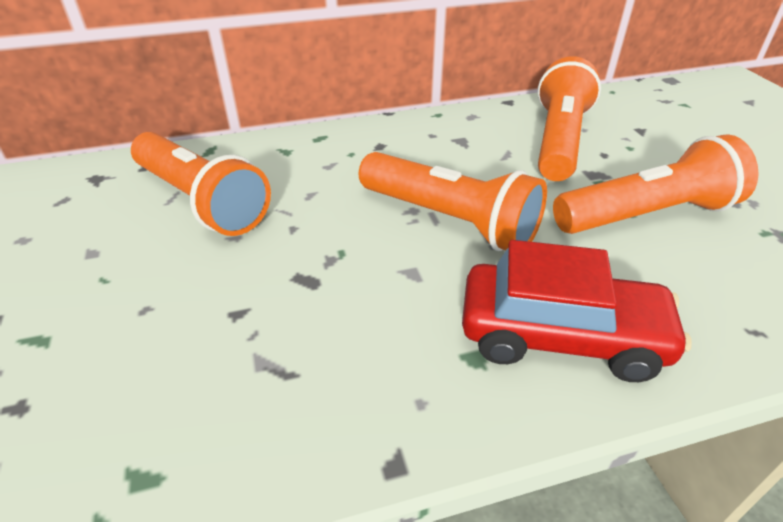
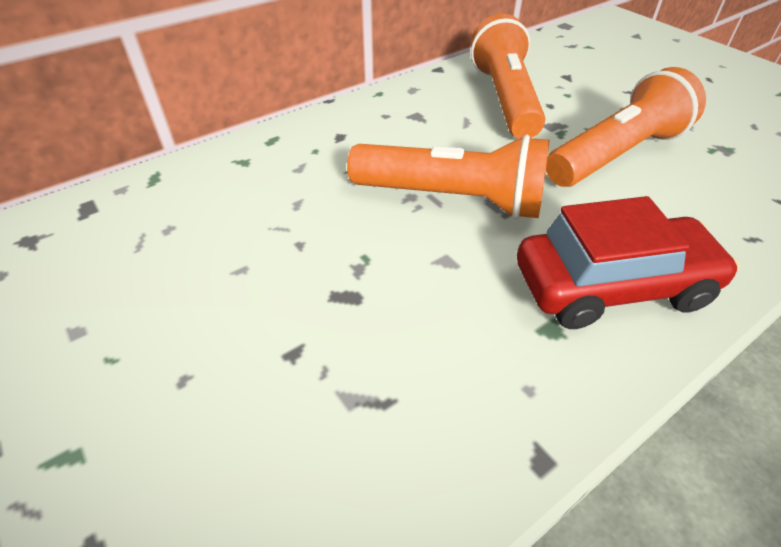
camera: 20 degrees left, 5 degrees up
orange flashlight [131,132,271,236] -> none

